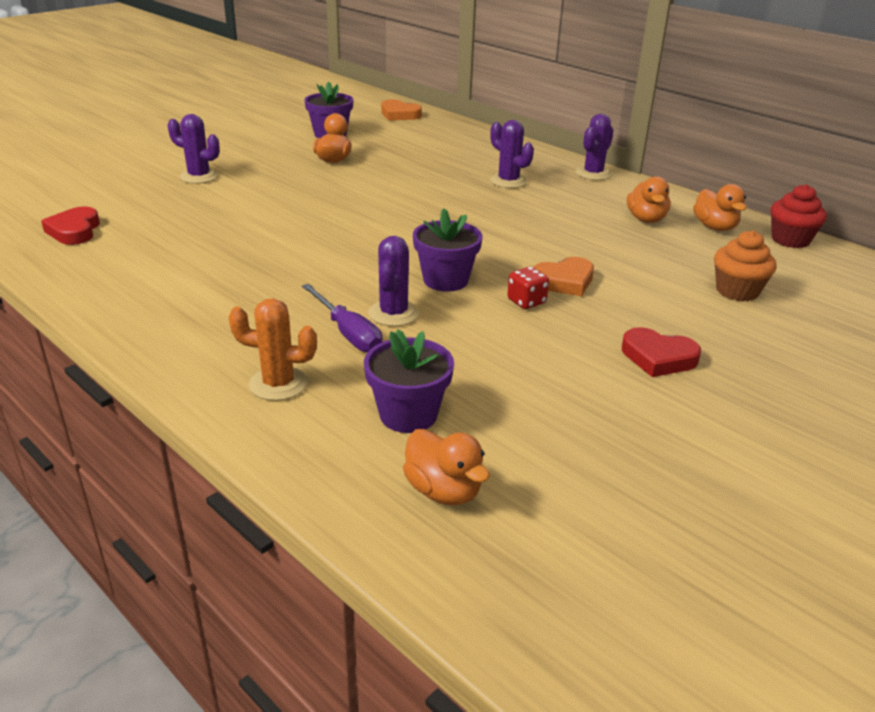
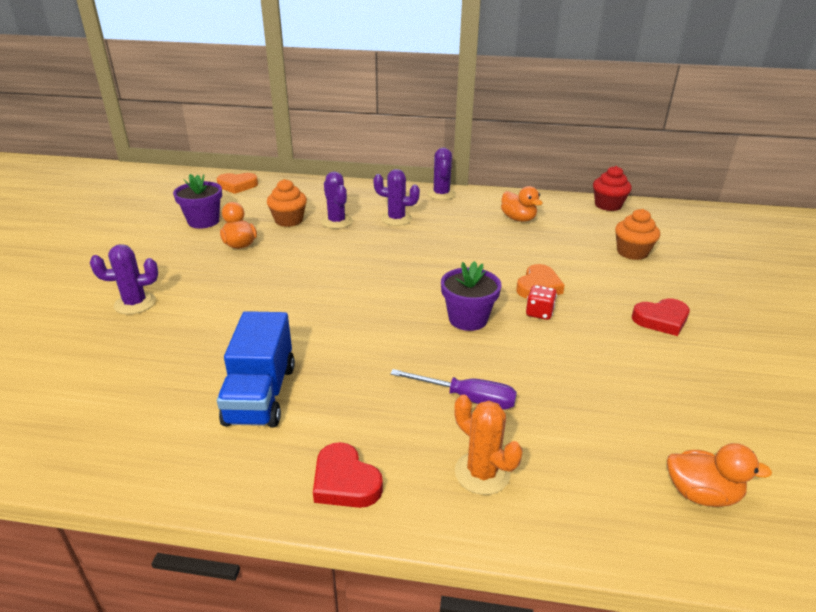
camera: 35 degrees left, 0 degrees up
red heart [41,206,100,245] -> red heart moved to [313,442,383,508]
orange cactus [228,298,317,401] -> orange cactus turned 75 degrees clockwise [454,395,523,495]
purple flower pot [364,329,454,433] -> none
purple cactus [368,236,419,326] -> purple cactus moved to [321,172,353,229]
orange duck [693,184,747,231] -> none
none -> blue truck [217,311,295,427]
none -> orange cupcake [267,179,307,227]

